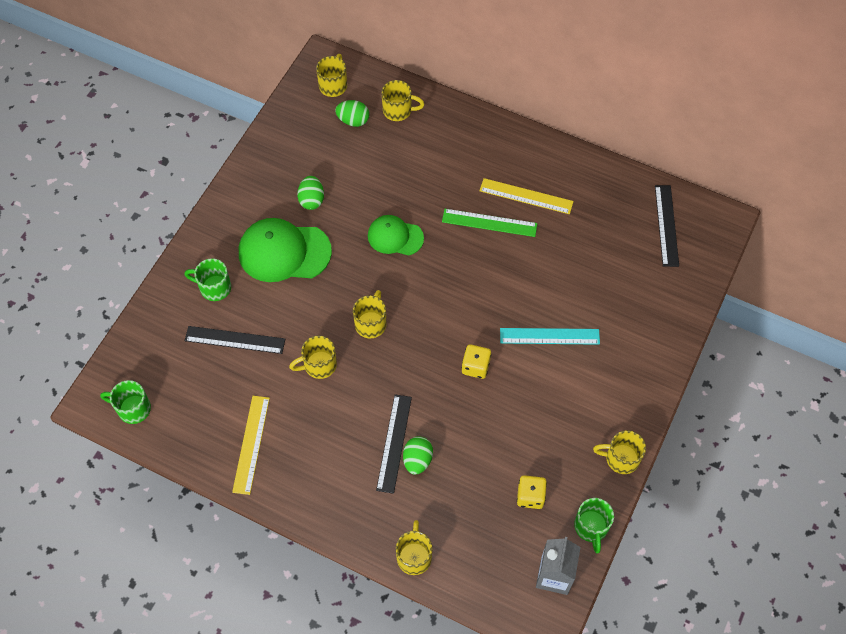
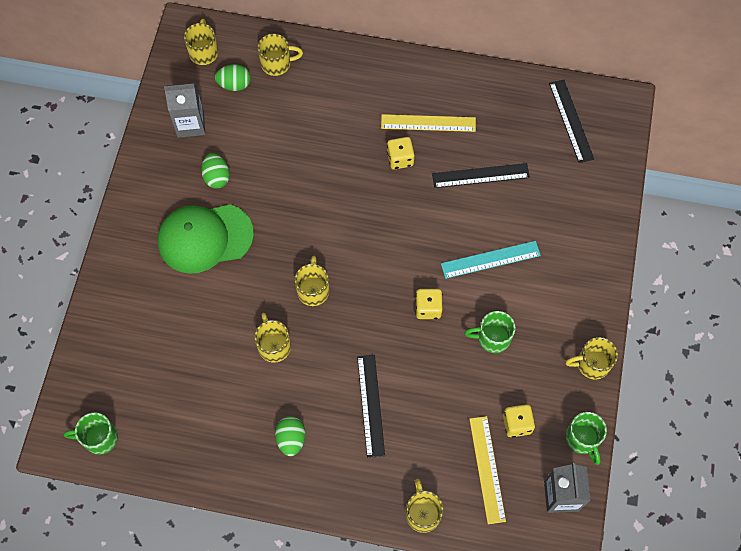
camera: 15 degrees left, 5 degrees up
green mug [184,258,231,301] -> green mug moved to [464,311,515,353]
black ruler [185,326,285,354] -> black ruler moved to [432,163,530,188]
yellow ruler [232,396,270,495] -> yellow ruler moved to [469,416,506,524]
yellow mug [289,336,337,379] -> yellow mug turned 105 degrees clockwise [254,313,291,363]
green cap [368,215,424,256] -> none
green egg [403,436,433,475] -> green egg moved to [275,416,305,456]
green ruler [442,209,538,237] -> yellow dice [387,137,415,170]
none -> grey carton [164,83,205,138]

